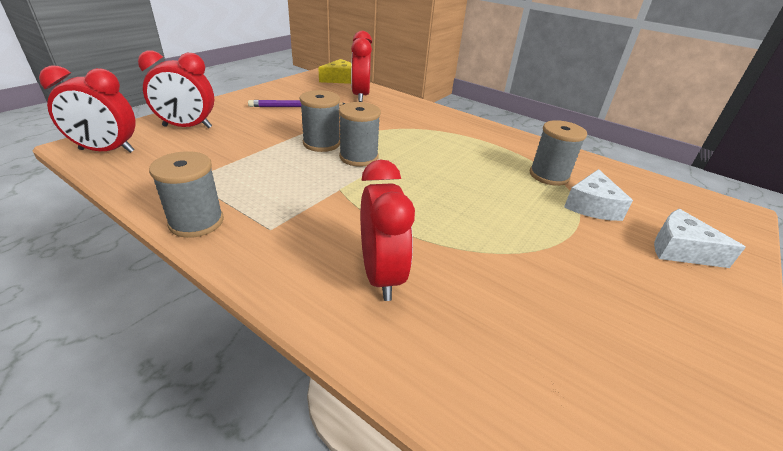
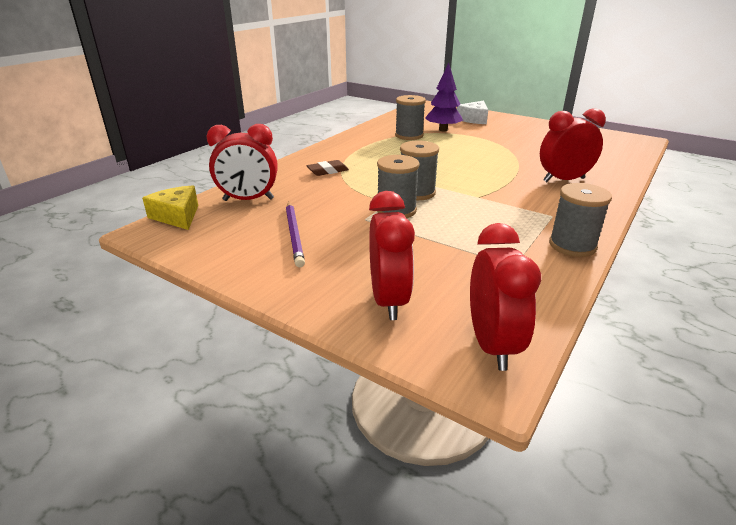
camera: 90 degrees left, 5 degrees down
white cheese [564,169,633,221] -> purple tree [425,63,463,131]
none -> brown eraser [307,160,349,176]

